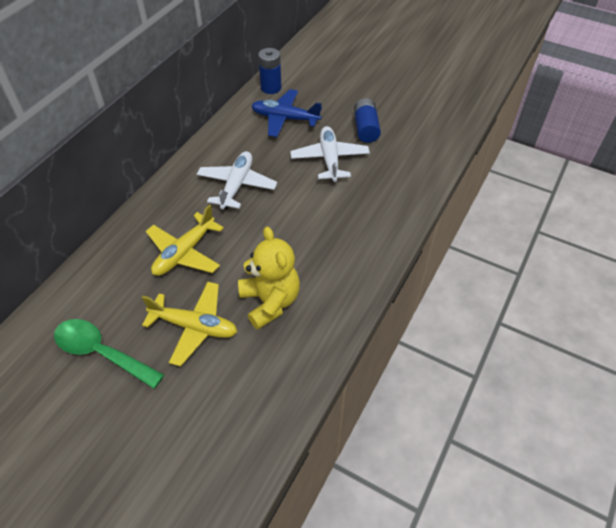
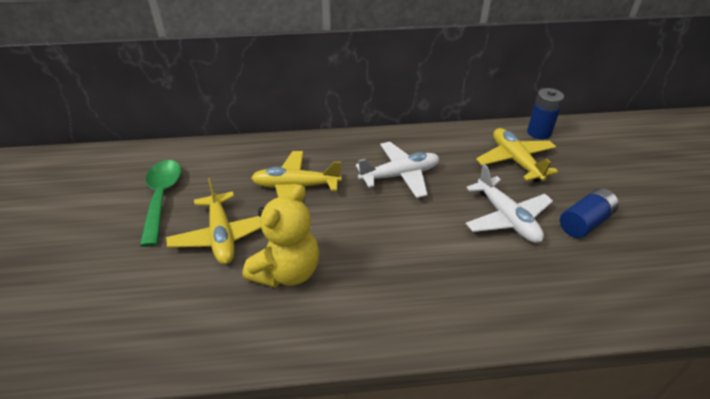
camera: 55 degrees right, 10 degrees down
blue plane [251,89,322,137] -> yellow plane [476,128,558,183]
white plane [290,126,370,182] -> white plane turned 105 degrees clockwise [466,164,553,243]

